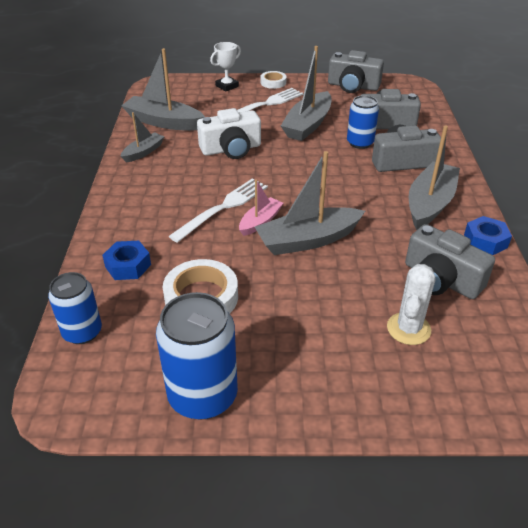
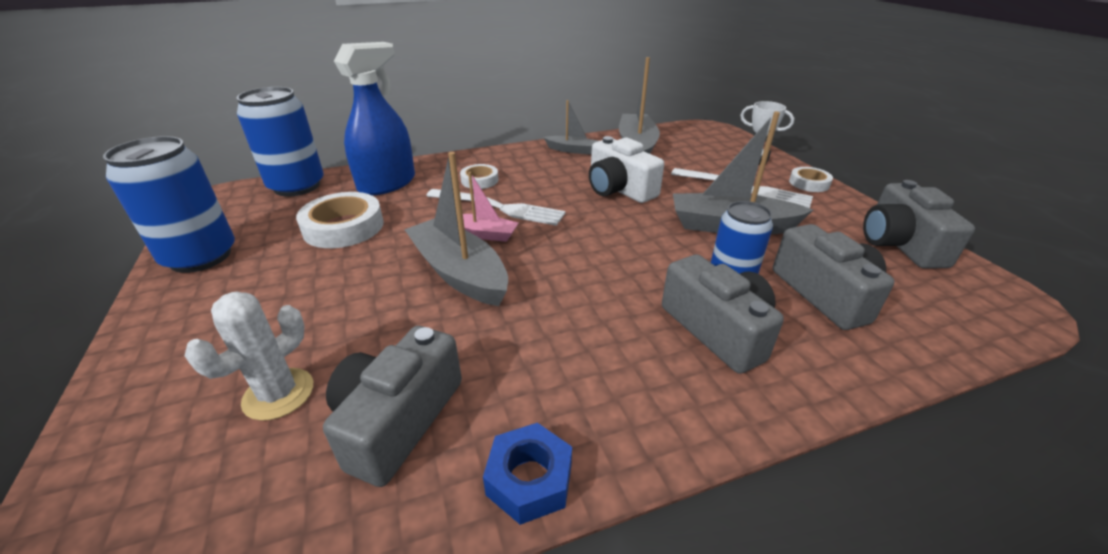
camera: 70 degrees right, 5 degrees down
blue can [48,272,102,344] -> blue can [236,87,324,197], size x1.58
blue nut [102,241,151,280] -> blue spray bottle [334,42,415,195]
white cactus [387,264,435,345] -> white cactus turned 60 degrees counterclockwise [184,291,313,421]
grey boat [409,125,460,230] -> none
none -> white tape [460,164,498,189]

